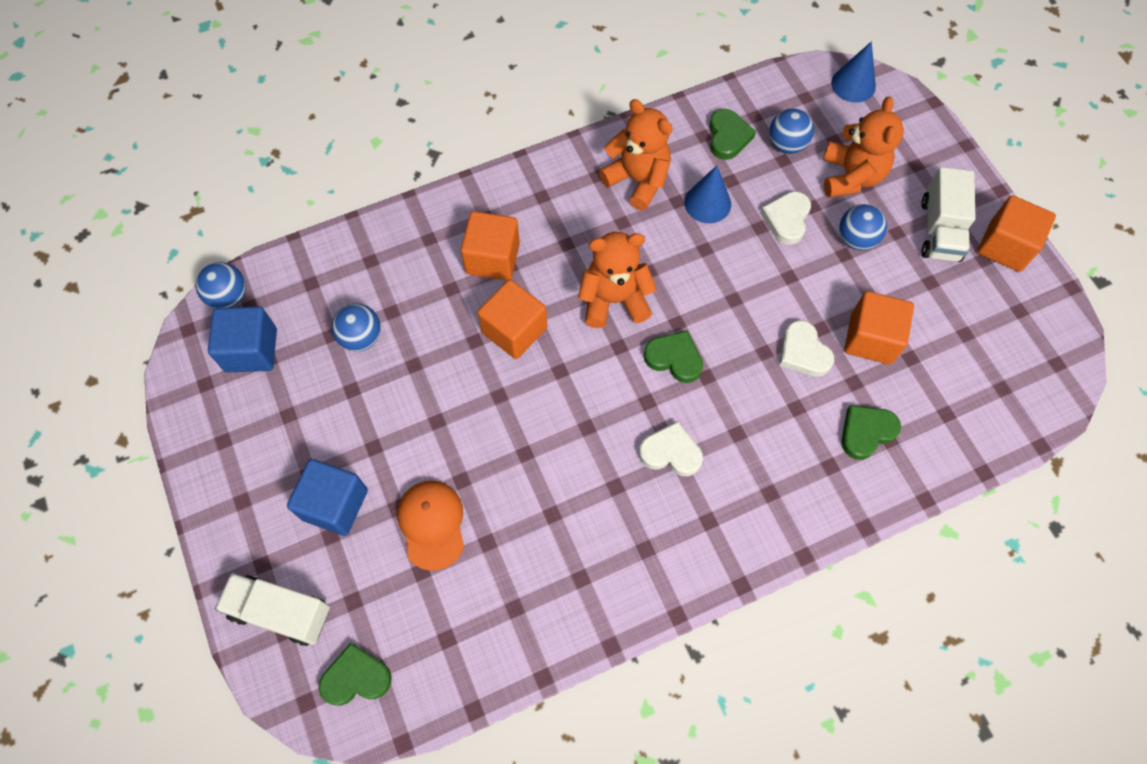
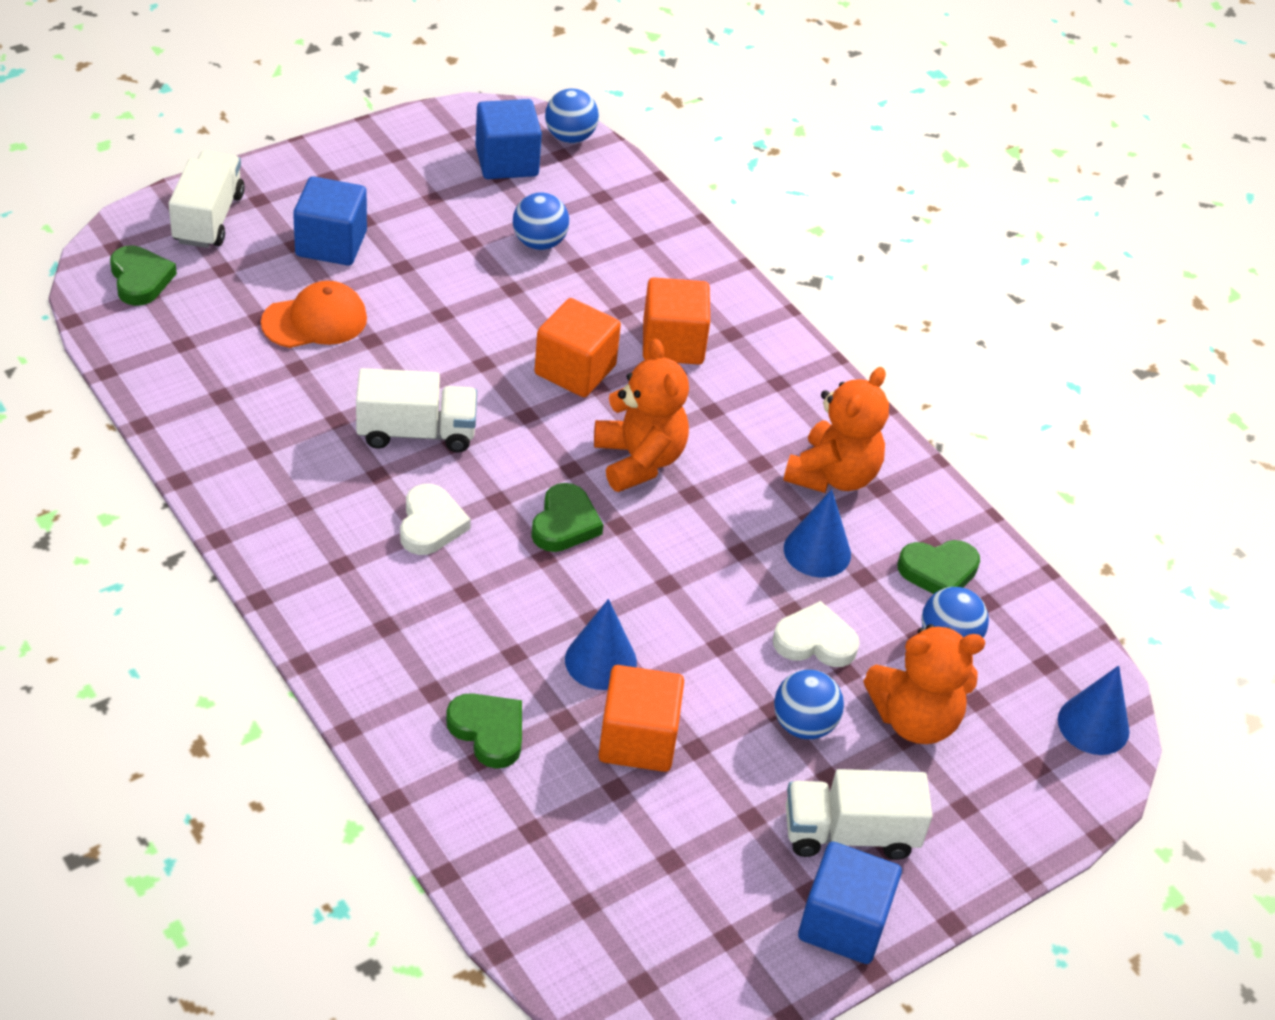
camera: 75 degrees right, 20 degrees down
white heart [780,320,834,377] -> blue cone [565,599,637,690]
orange cube [977,195,1056,272] -> blue cube [798,842,902,964]
none -> white truck [356,368,477,453]

